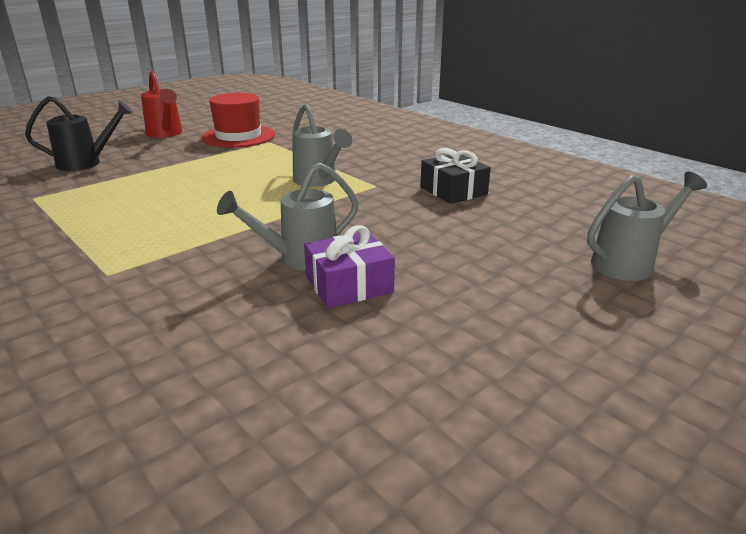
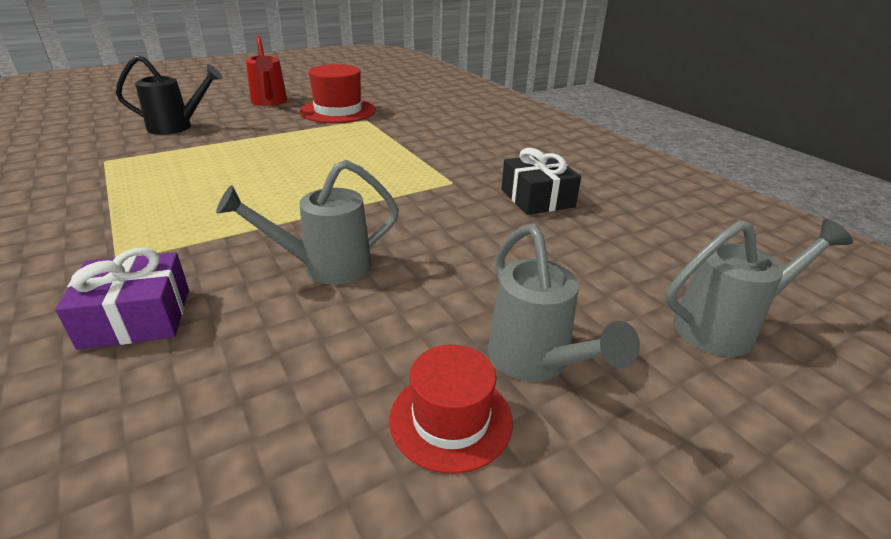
camera: 10 degrees right, 5 degrees up
grey watering can [292,104,352,187] -> grey watering can moved to [488,224,640,382]
purple gift [304,225,395,308] -> purple gift moved to [55,248,189,350]
none -> red hat [389,345,513,474]

